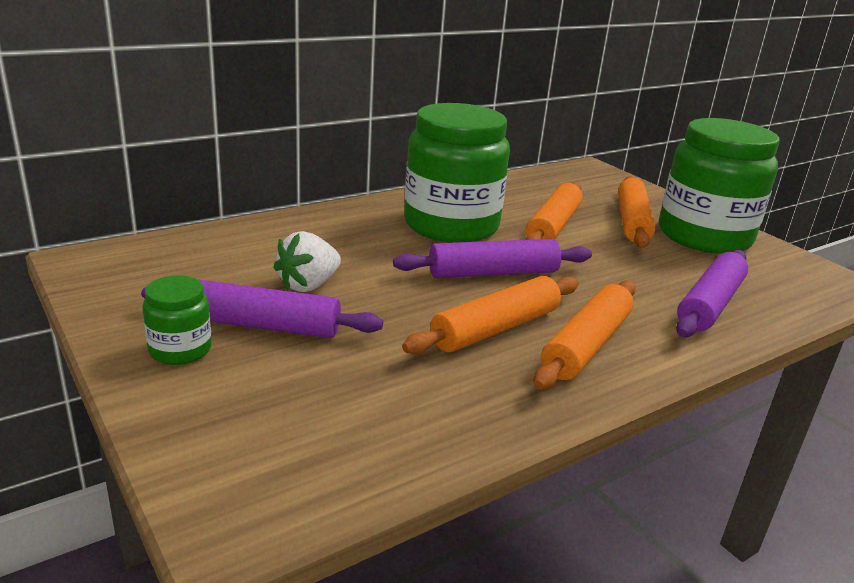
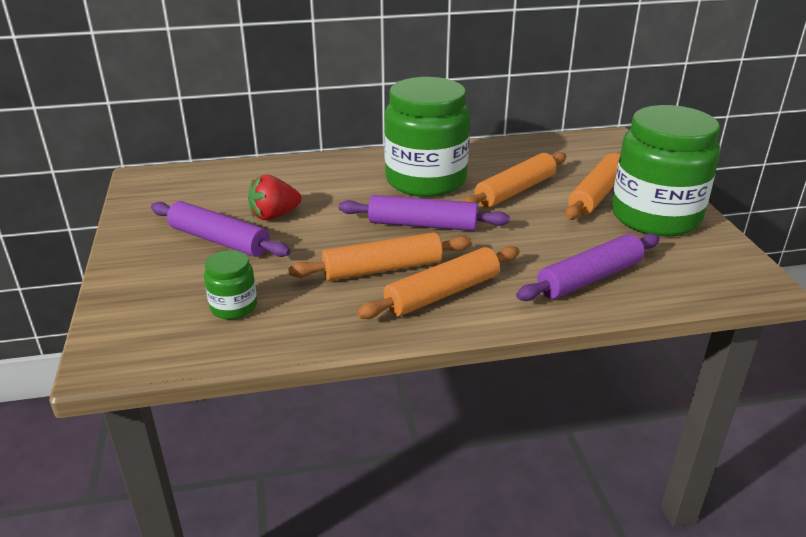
camera: 25 degrees right, 5 degrees up
green jar [142,275,212,365] -> green jar moved to [204,250,257,320]
white strawberry [273,231,341,292] -> red strawberry [248,175,301,220]

